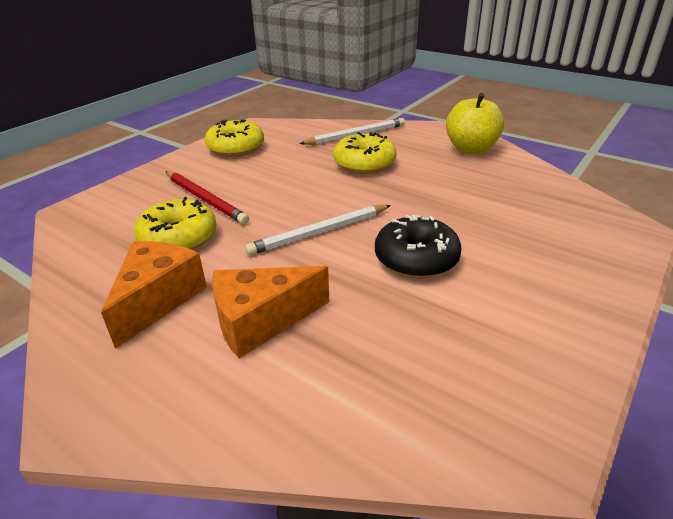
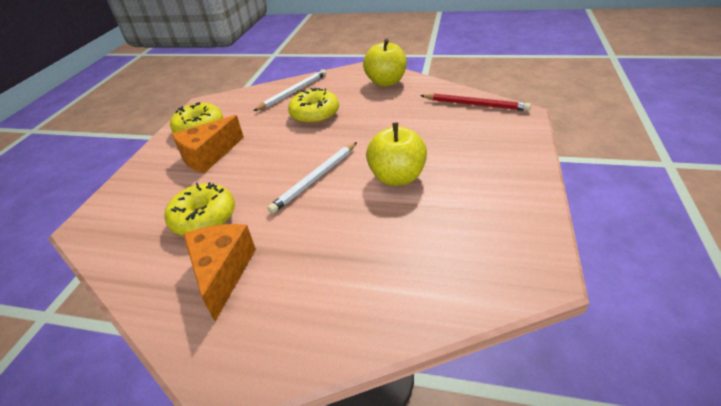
camera: 20 degrees left, 5 degrees up
red pencil [165,171,249,224] -> red pencil moved to [420,93,531,111]
orange cheese [212,266,330,358] -> orange cheese moved to [172,115,244,173]
black donut [375,215,462,278] -> yellow apple [366,122,427,186]

